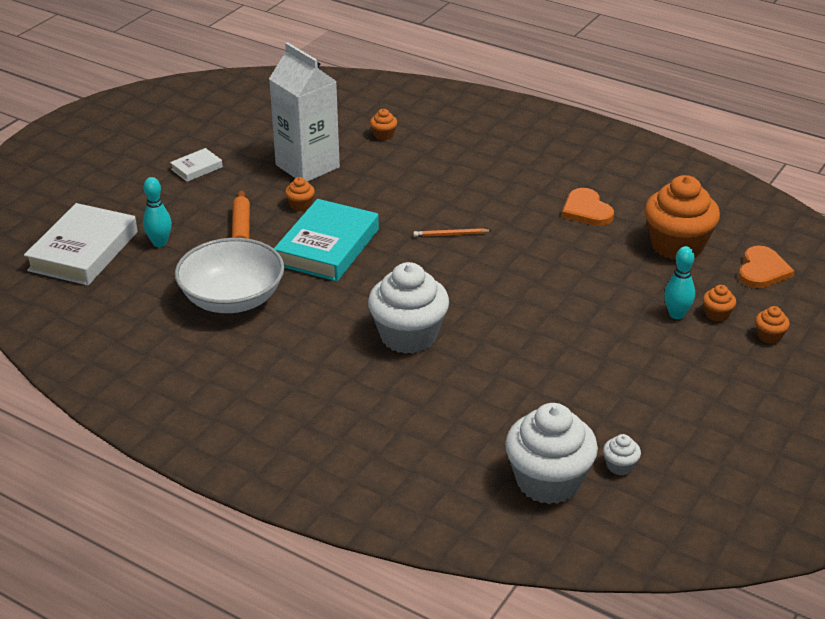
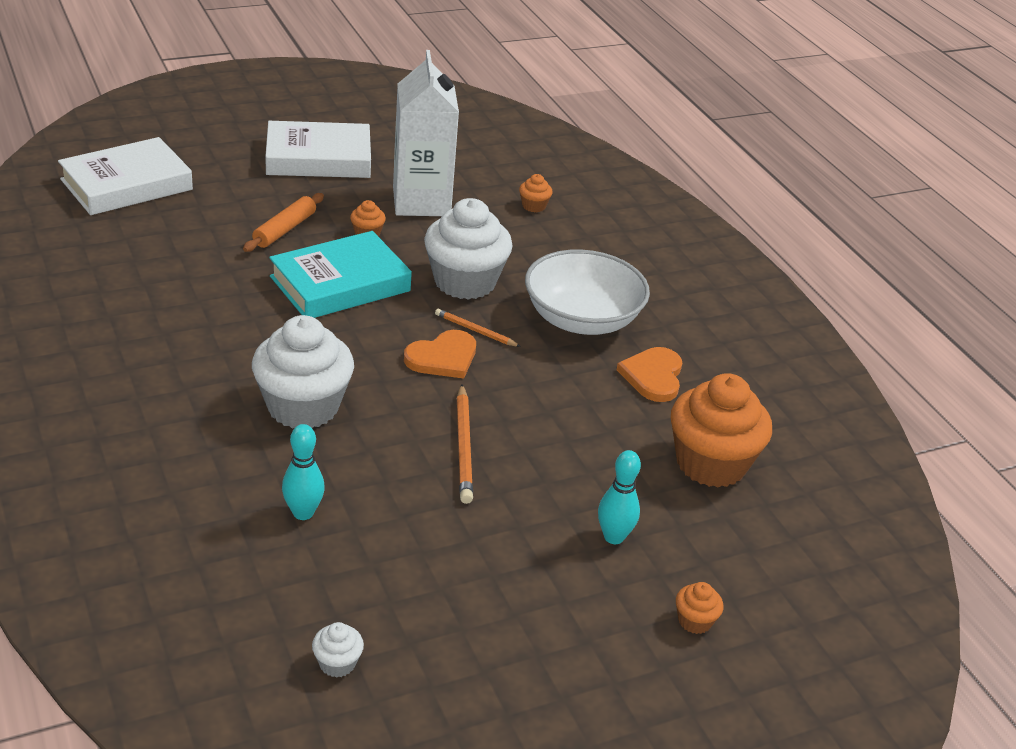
camera: 30 degrees right, 0 degrees up
turquoise bowling pin [143,177,172,247] -> turquoise bowling pin moved to [282,424,325,520]
white book [170,148,223,182] -> white book [265,121,371,178], size x2.12
white bowl [175,238,284,313] -> white bowl moved to [525,249,650,335]
white cupcake [505,403,598,504] -> white cupcake moved to [424,198,513,300]
orange cupcake [703,285,736,322] -> none
orange heart [739,246,795,288] -> orange heart moved to [404,330,476,379]
none -> orange pencil [456,384,473,504]

